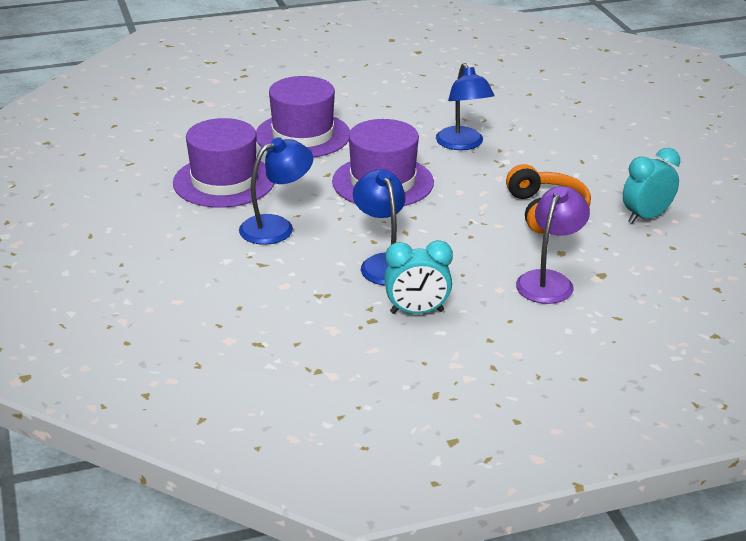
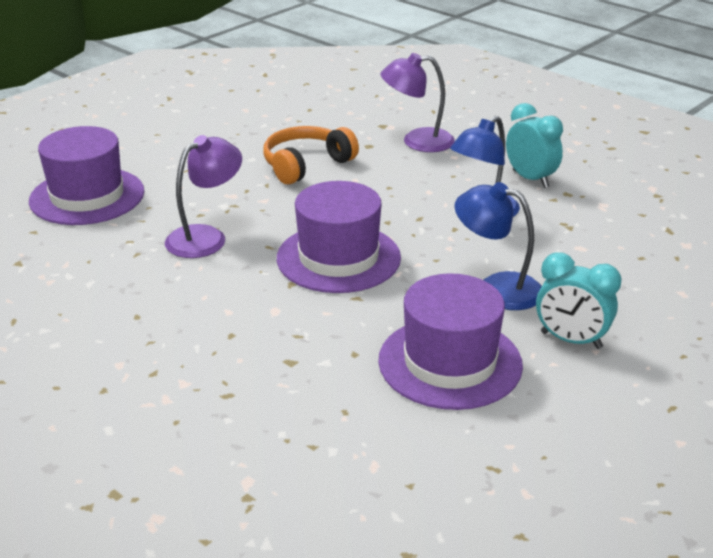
camera: 120 degrees left, 0 degrees up
purple hat [256,76,350,157] -> purple hat moved to [29,126,144,225]
blue lamp [436,63,495,150] -> purple lamp [165,135,242,258]
turquoise clock [623,148,680,224] -> turquoise clock moved to [536,252,622,349]

